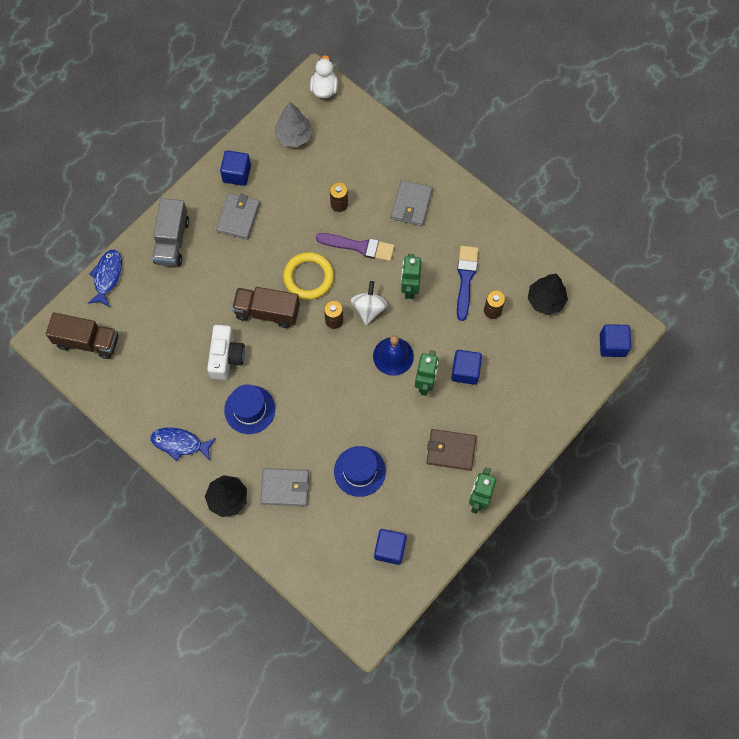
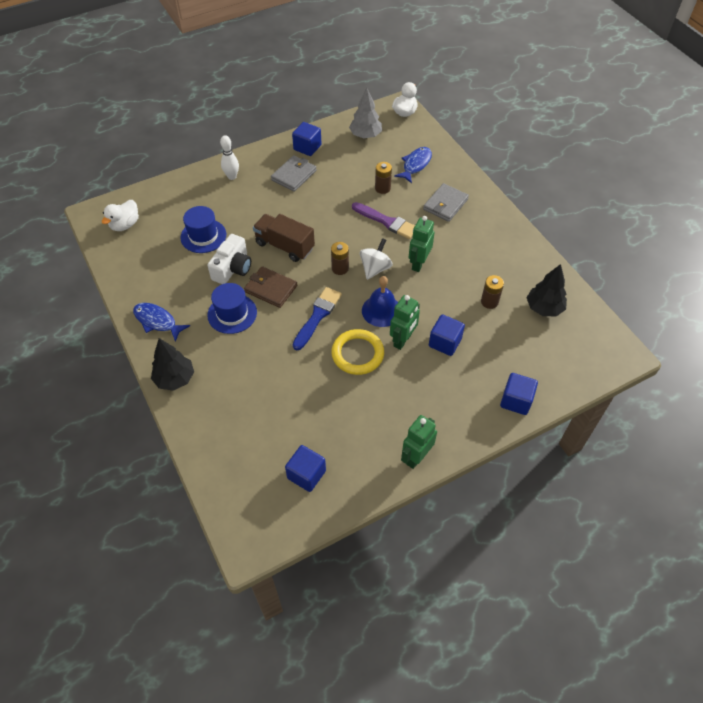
camera: 20 degrees right, 15 degrees down
brown truck [46,312,118,359] -> white duck [102,200,139,231]
blue fish [88,249,122,307] -> blue fish moved to [394,147,432,184]
grey truck [152,198,189,266] -> white bowling pin [220,135,239,180]
grey wallet [260,468,309,506] -> none
yellow ring [283,252,334,300] -> yellow ring moved to [331,329,384,375]
blue hat [334,446,386,497] -> blue hat moved to [180,206,226,253]
brown wallet [426,429,476,471] -> brown wallet moved to [244,266,297,308]
blue brush [457,246,479,321] -> blue brush moved to [293,287,342,350]
blue cube [600,324,631,357] -> blue cube moved to [500,373,538,415]

